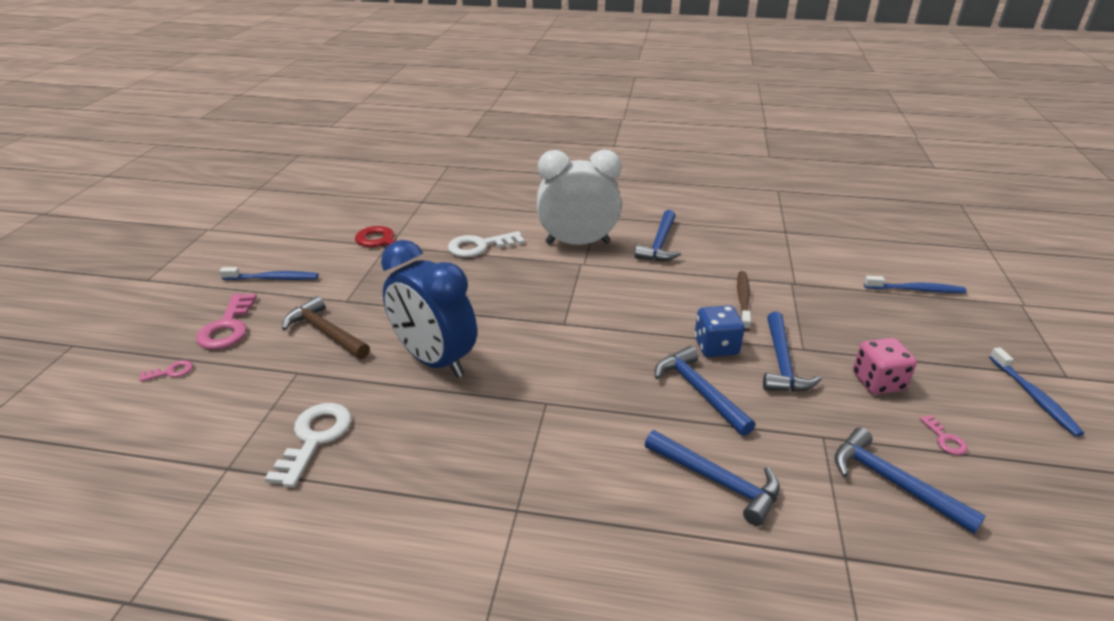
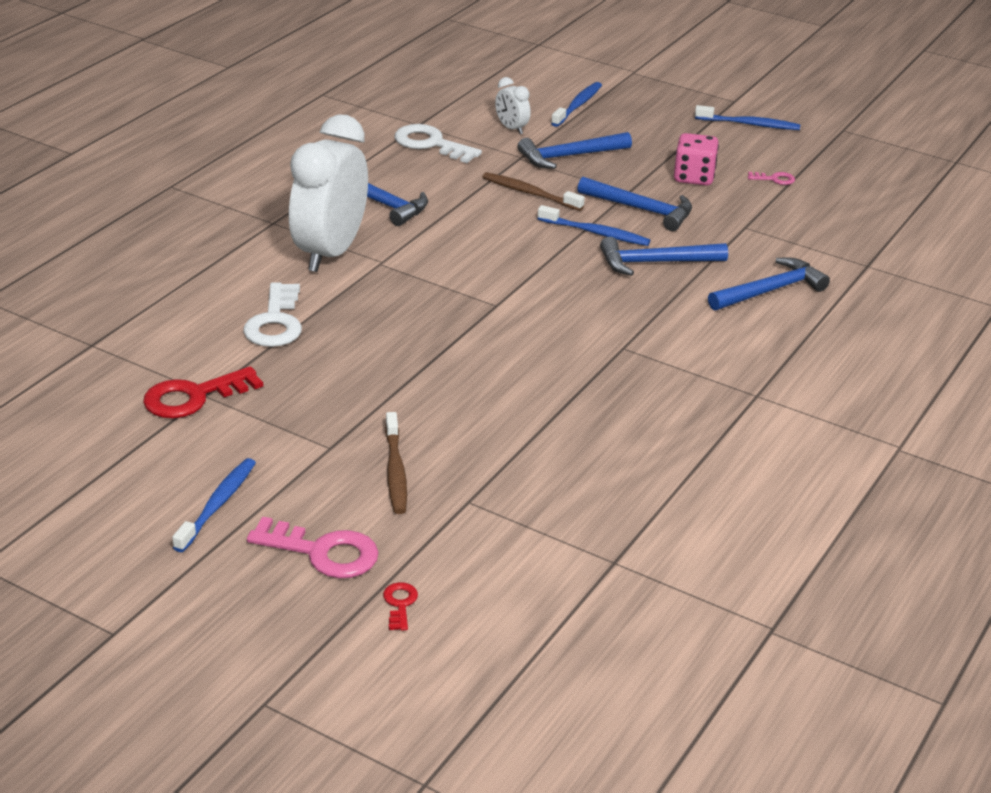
camera: 70 degrees left, 0 degrees up
pink key [140,360,193,382] -> red key [383,582,418,631]
white key [265,403,351,487] -> white key moved to [395,124,482,163]
brown hammer [282,296,370,359] -> brown toothbrush [385,412,407,514]
blue clock [381,240,477,378] -> none
blue dice [695,305,745,357] -> blue toothbrush [538,205,650,246]
blue hammer [834,427,986,534] -> blue hammer moved to [518,132,632,169]
none -> white clock [495,77,531,134]

